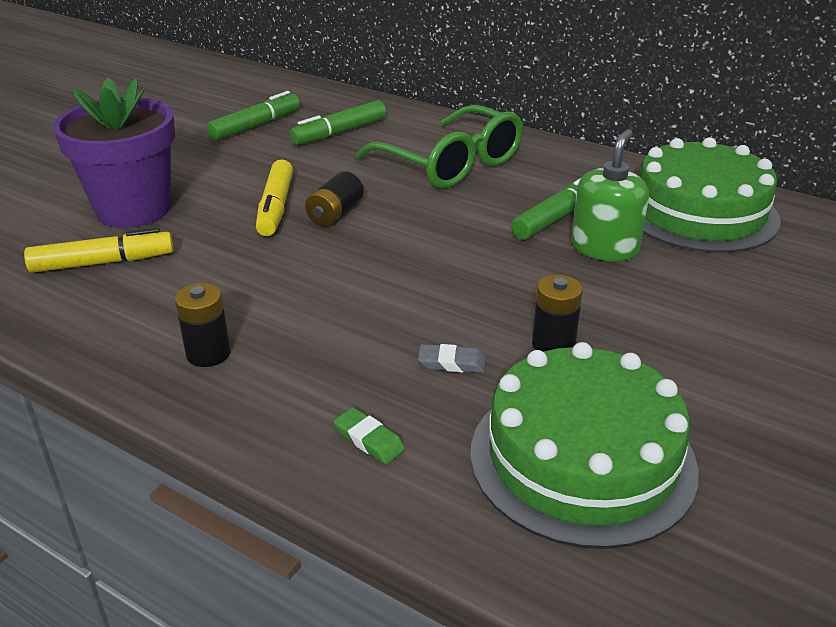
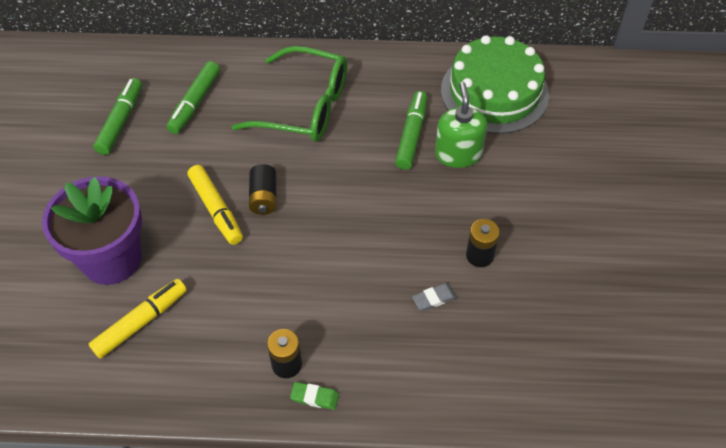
camera: 30 degrees left, 20 degrees up
green eraser [334,407,405,464] -> green eraser moved to [290,382,339,410]
green cake [471,342,699,549] -> none

